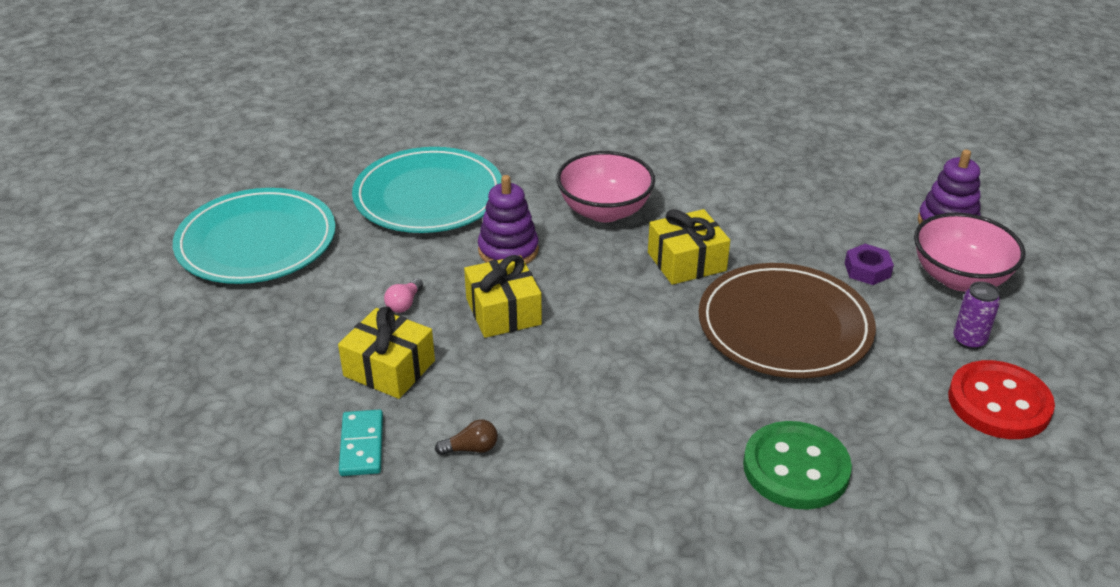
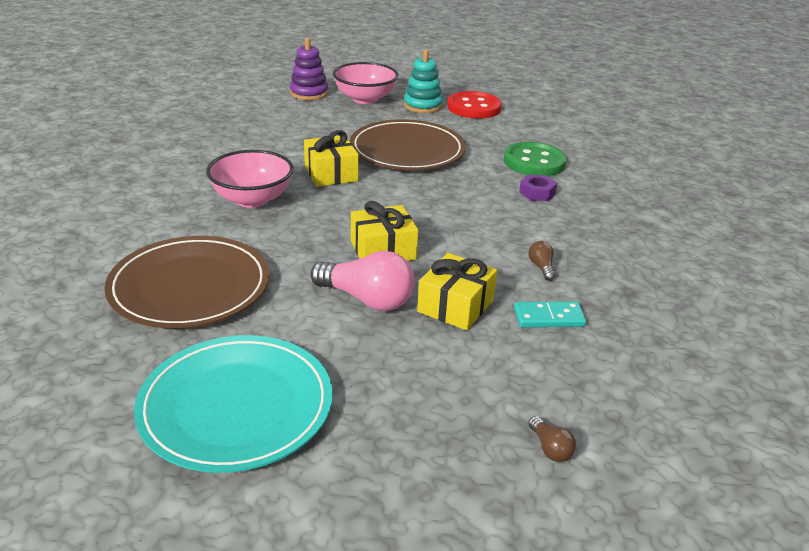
camera: 90 degrees left, 5 degrees down
turquoise plate [352,147,502,233] -> brown plate [104,236,270,328]
pink light bulb [384,279,423,313] -> pink light bulb [310,251,415,311], size x2.19
purple stacking toy [478,175,539,264] -> none
purple nut [845,244,894,285] -> purple nut moved to [519,175,557,201]
purple can [953,281,1000,350] -> turquoise stacking toy [404,50,443,113]
none -> brown light bulb [528,416,576,462]

